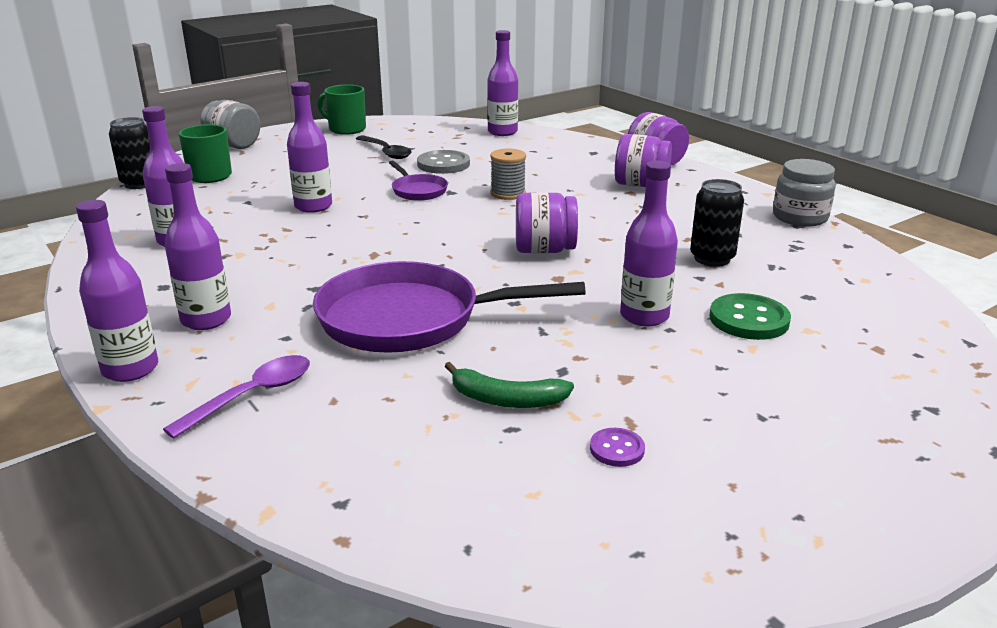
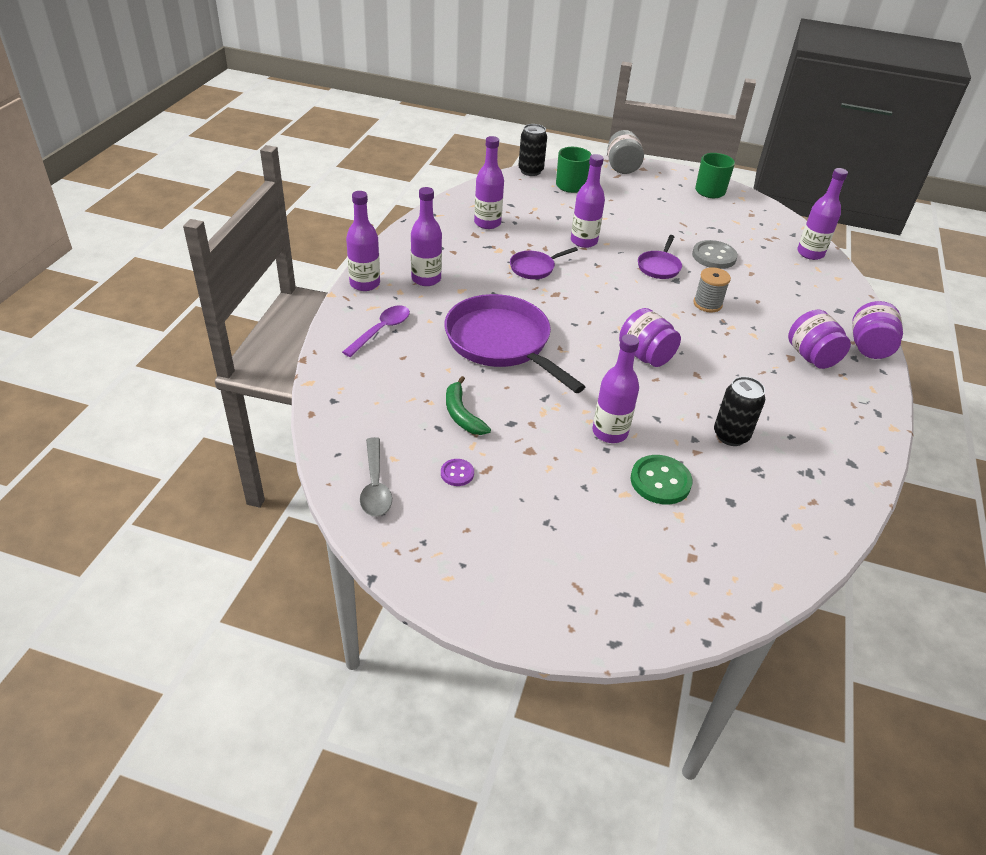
camera: 50 degrees right, 15 degrees up
purple spoon [163,355,310,439] -> purple spoon turned 60 degrees counterclockwise [342,306,410,357]
black spoon [356,135,412,159] -> none
grey jar [773,159,836,226] -> none
none -> grey spoon [360,437,392,517]
none -> purple pan [510,247,578,279]

